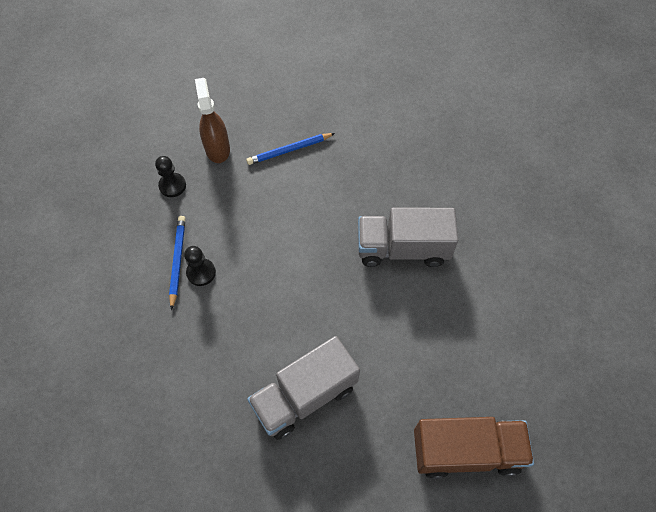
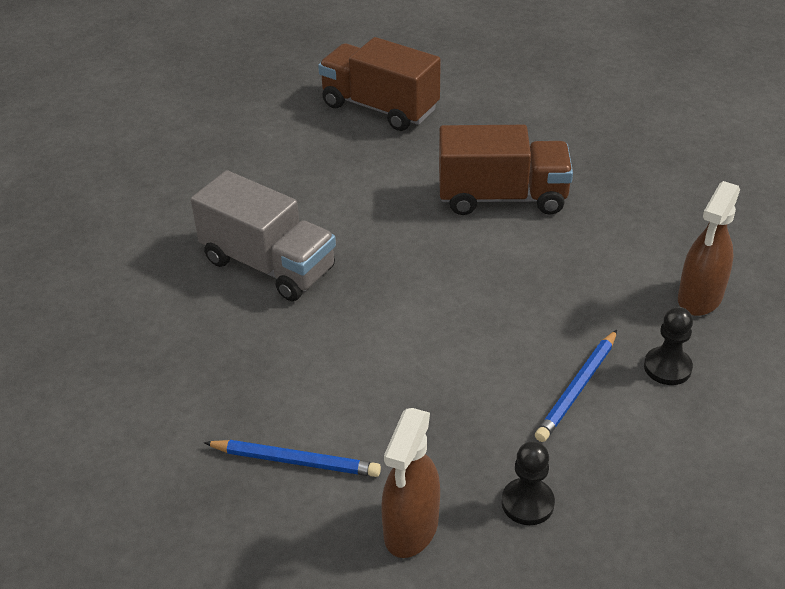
camera: 145 degrees left, 20 degrees down
black pawn [184,246,216,286] -> black pawn moved to [644,307,693,385]
grey truck [247,336,360,440] -> brown truck [439,125,573,215]
none -> brown spray bottle [678,181,740,316]

